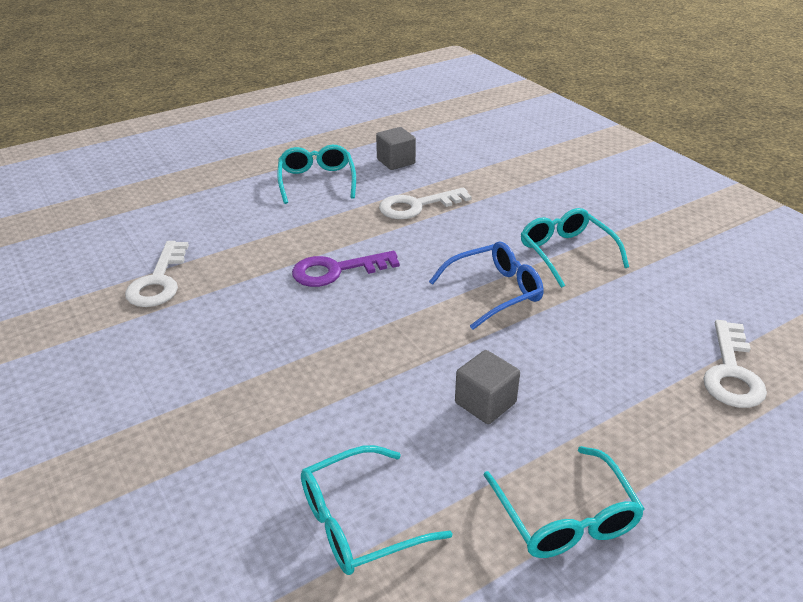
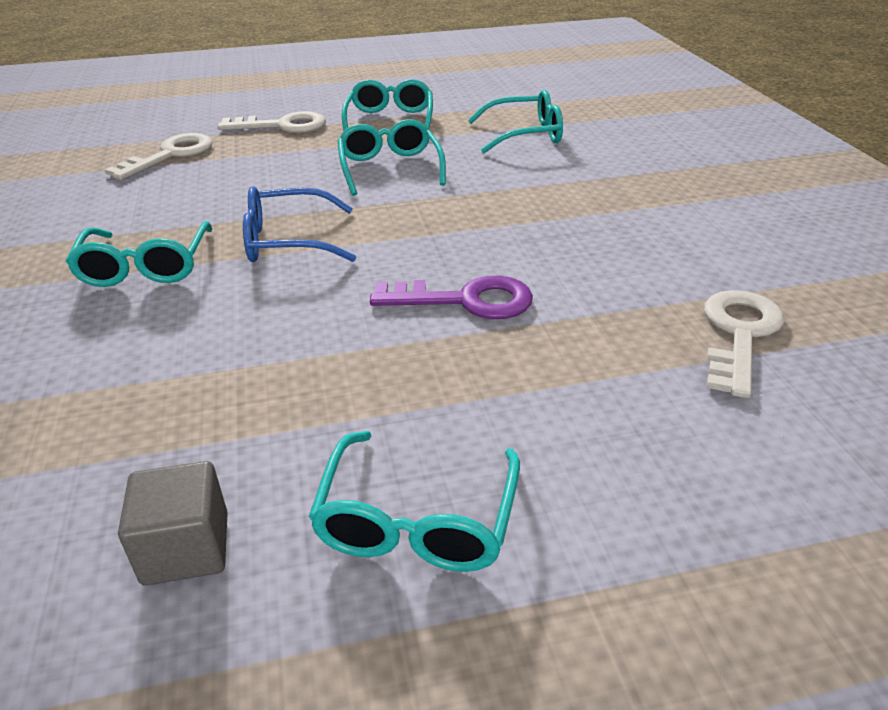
camera: 160 degrees left, 0 degrees up
white key [379,187,472,219] -> white key moved to [217,111,326,133]
grey cube [455,350,520,424] -> turquoise glasses [337,119,446,196]

